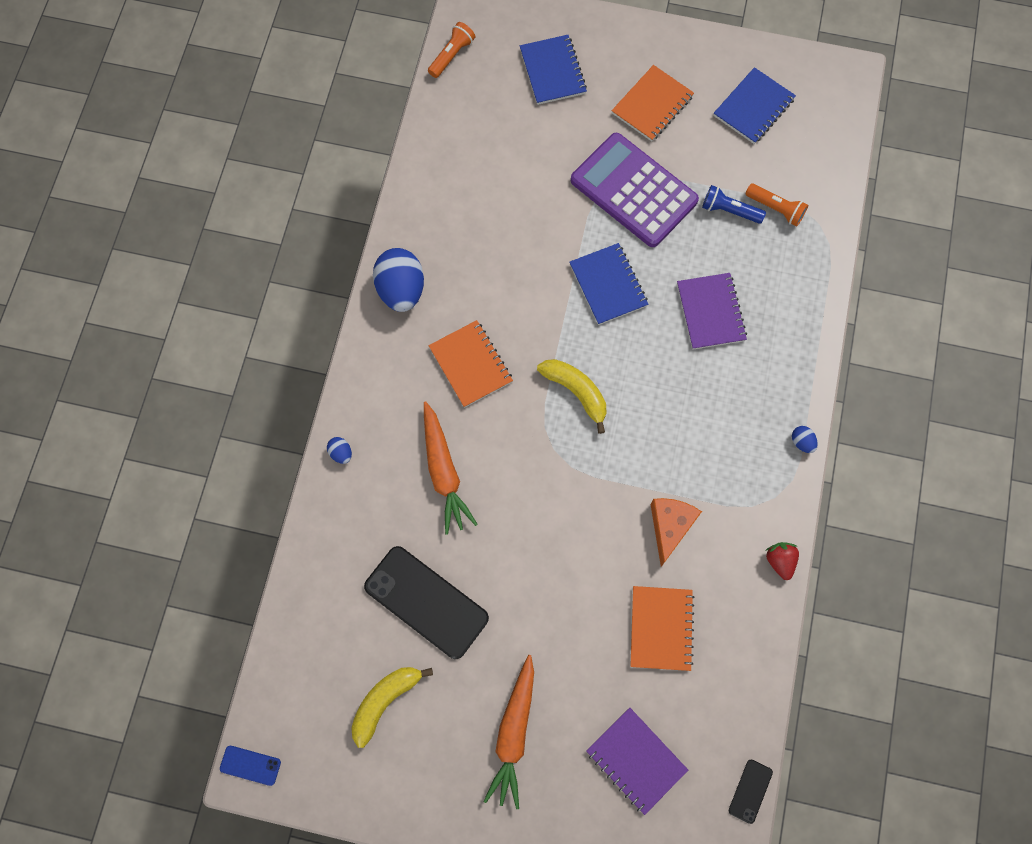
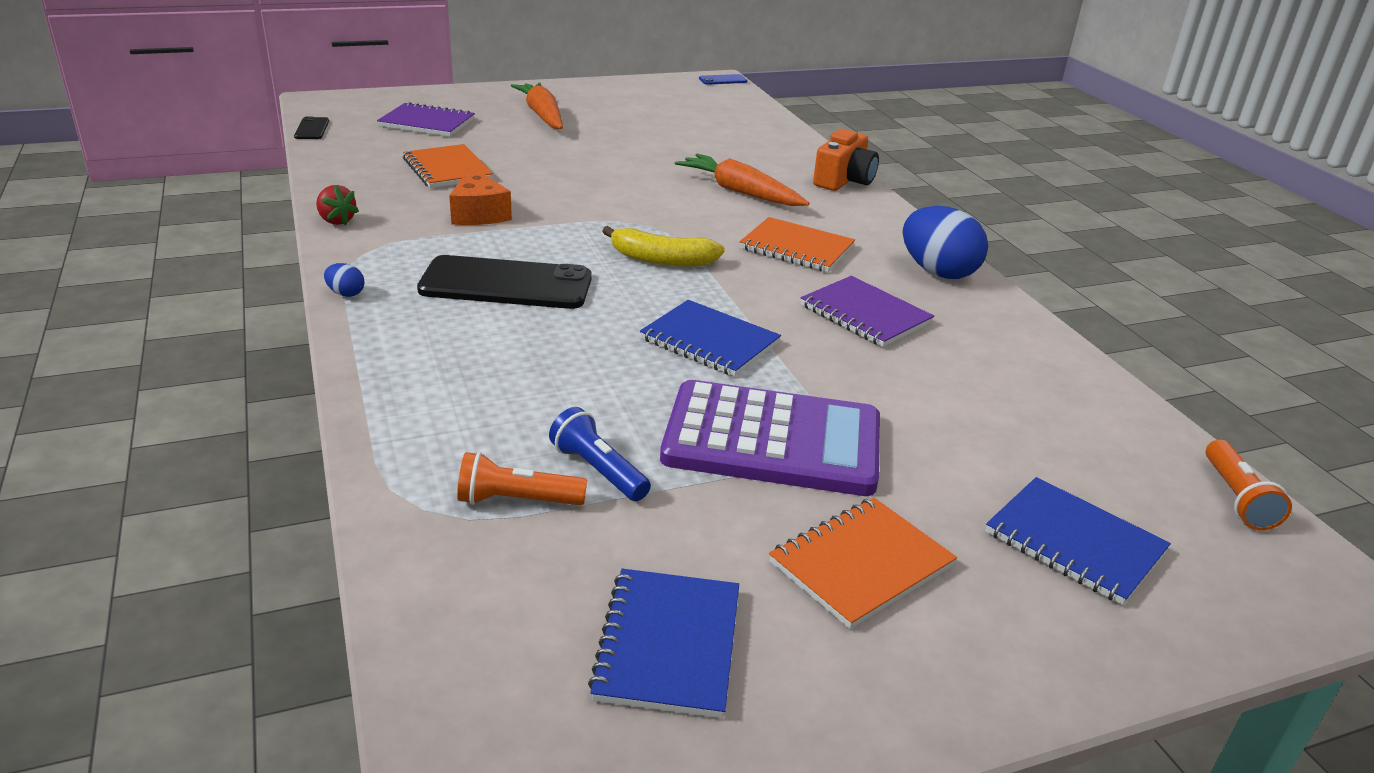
camera: 145 degrees right, 40 degrees down
blue egg [327,437,352,464] -> orange camera [813,129,879,191]
yellow banana [351,667,433,748] -> none
black phone [364,546,489,659] -> black phone moved to [417,255,592,309]
orange notebook [612,65,694,141] -> orange notebook turned 45 degrees clockwise [769,498,957,629]
purple notebook [677,273,747,349] -> purple notebook moved to [801,276,934,347]
blue flashlight [702,185,766,224] -> blue flashlight turned 120 degrees counterclockwise [549,407,651,501]

